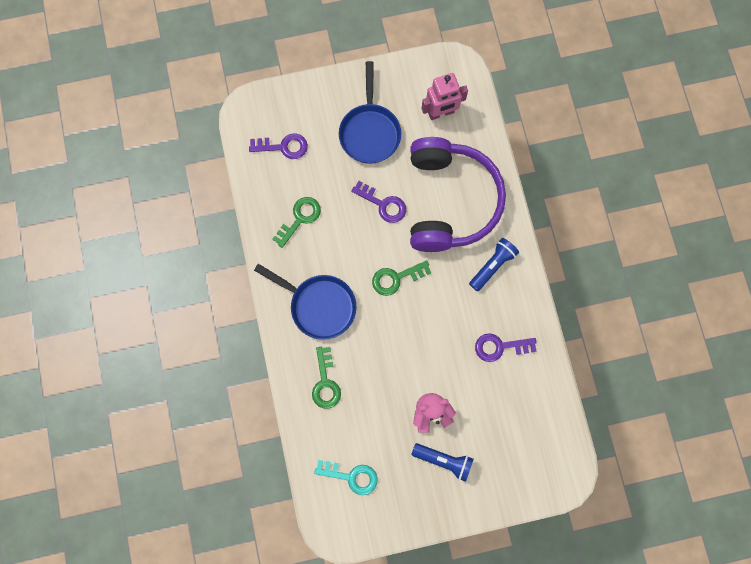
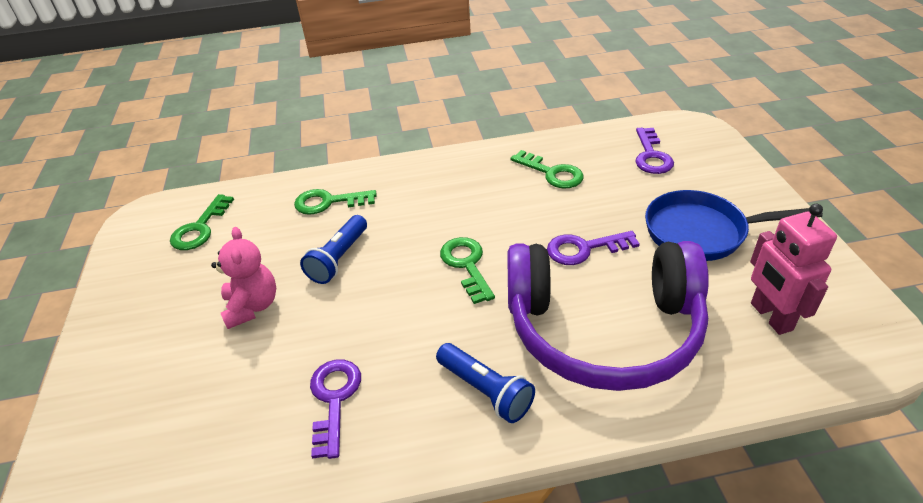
camera: 95 degrees right, 35 degrees down
blue pan [254,264,356,340] -> none
turquoise key [314,460,378,495] -> green key [170,194,234,250]
purple key [351,181,406,223] -> purple key turned 45 degrees clockwise [547,231,640,265]
blue flashlight [411,443,474,482] -> blue flashlight moved to [300,215,367,284]

